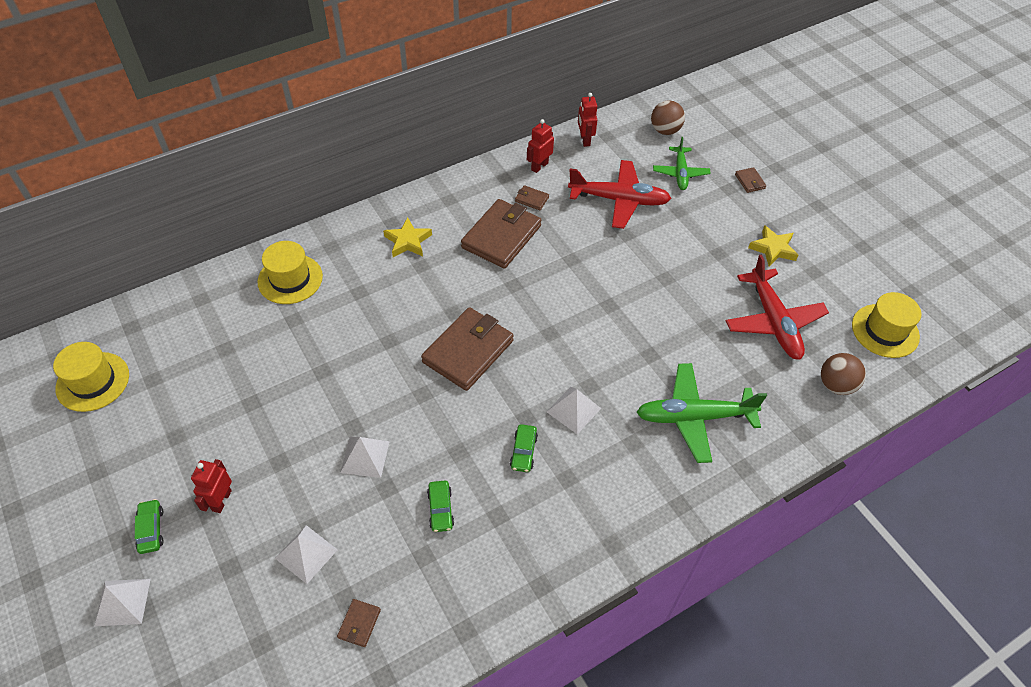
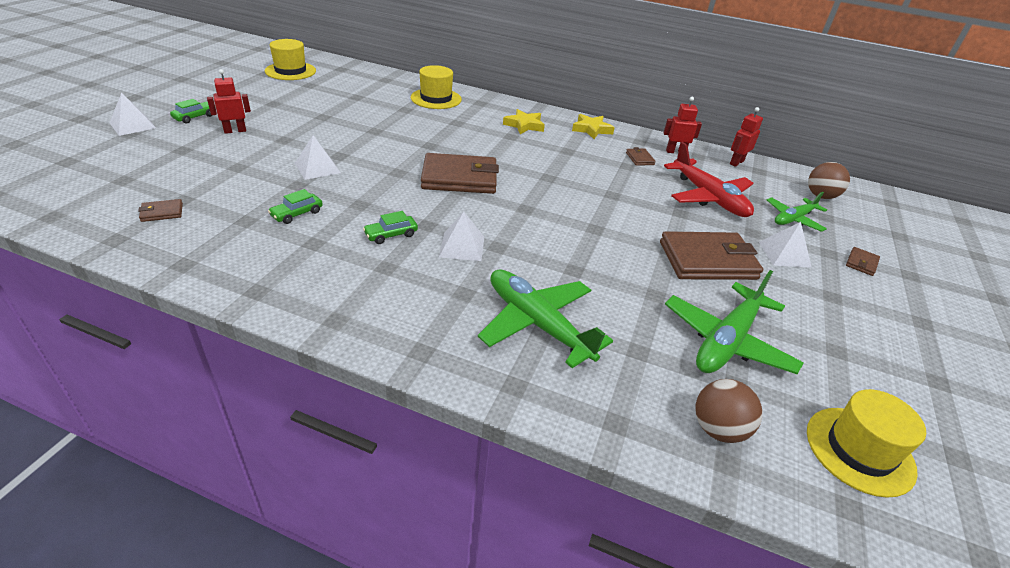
camera: 50 degrees right, 15 degrees down
white pyramid [275,525,338,584] -> white pyramid moved to [759,222,812,268]
brown wallet [461,199,541,269] -> brown wallet moved to [660,231,763,280]
red plane [726,254,829,360] -> green plane [665,270,804,374]
yellow star [748,225,798,266] -> yellow star moved to [572,114,615,139]

